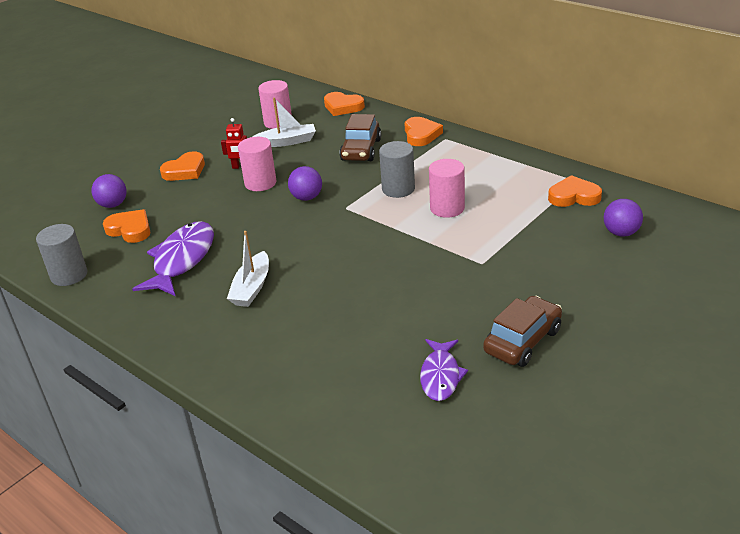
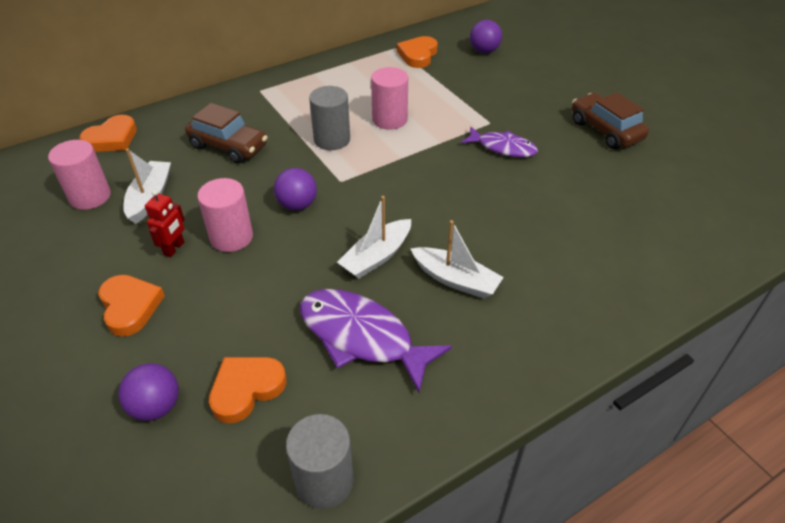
camera: 75 degrees left, 10 degrees up
orange heart [405,117,443,146] -> none
purple fish [420,339,468,401] -> purple fish moved to [461,127,538,157]
none -> white boat [337,196,411,279]

